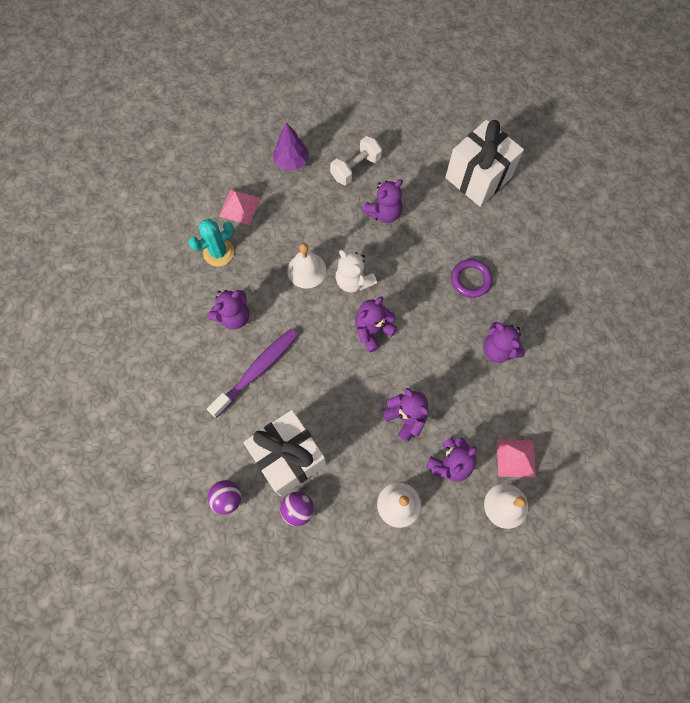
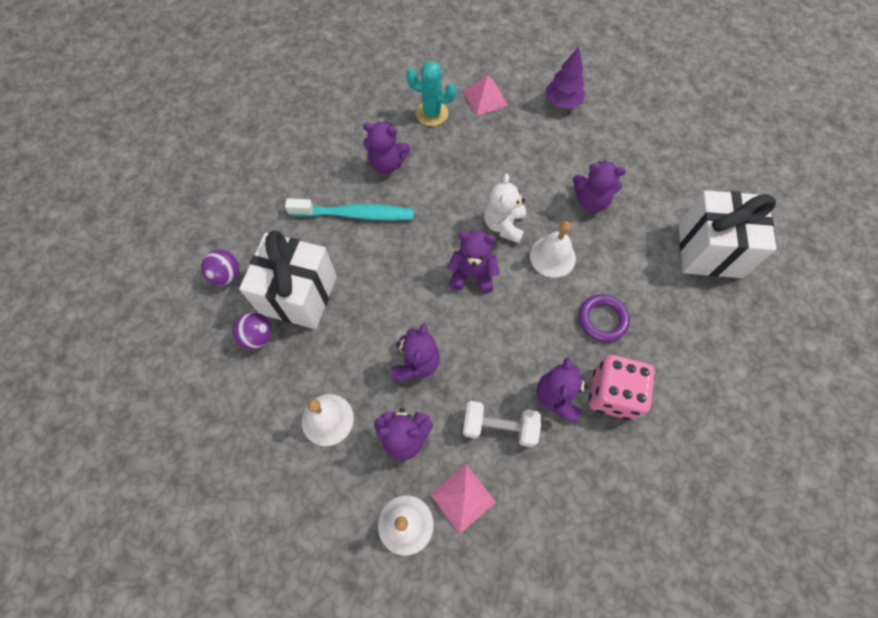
camera: 50 degrees right, 5 degrees down
purple toothbrush [207,329,298,418] -> turquoise toothbrush [285,198,414,221]
white bell [287,243,326,289] -> white bell moved to [530,221,576,278]
white dumbbell [330,136,382,185] -> white dumbbell moved to [463,401,541,447]
none -> pink dice [589,355,655,420]

